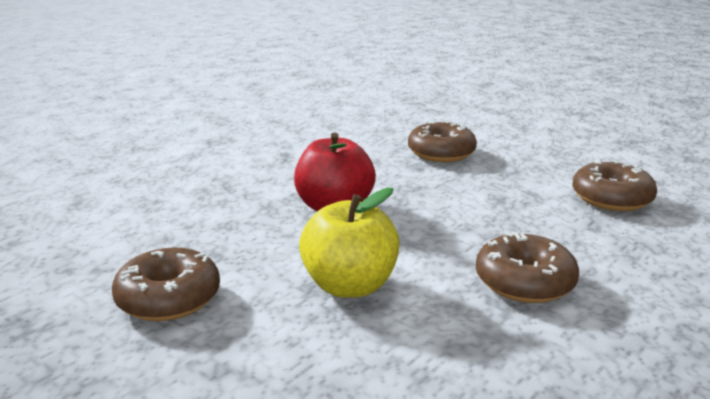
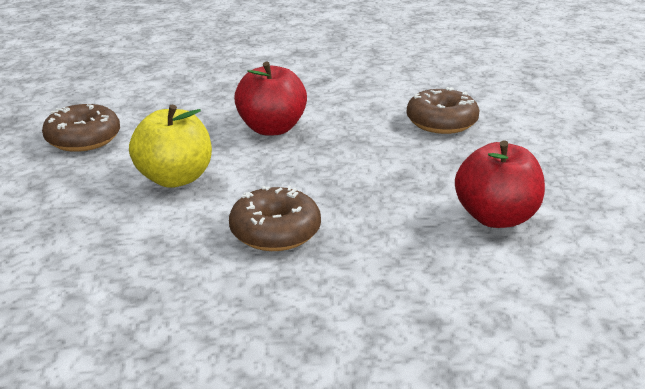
camera: 45 degrees right, 5 degrees up
brown donut [572,160,657,211] -> red apple [455,141,545,228]

